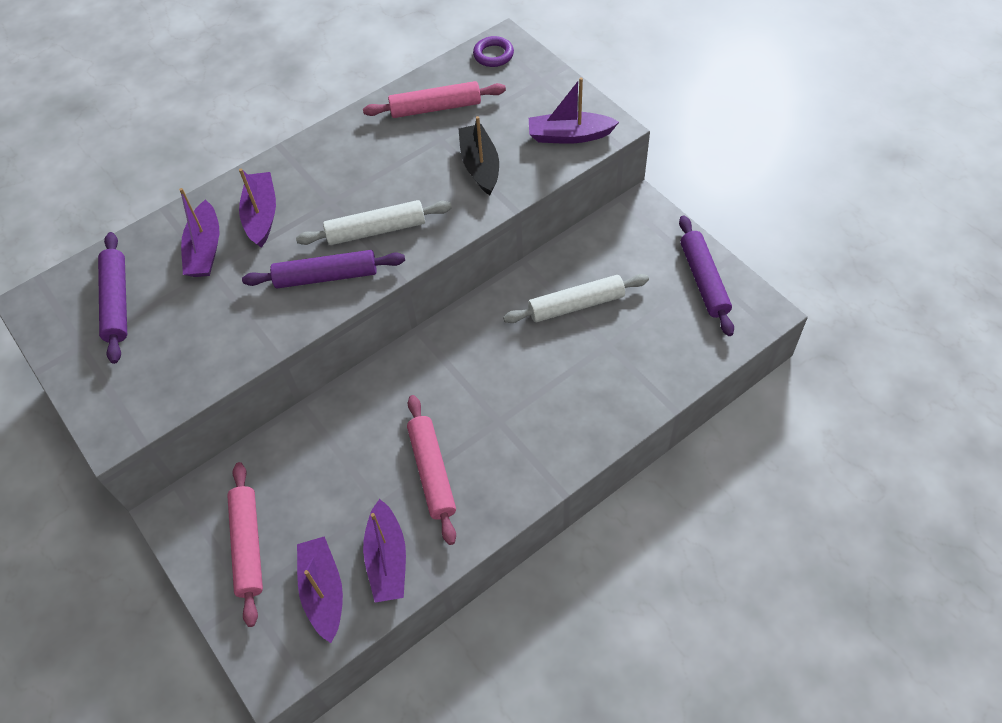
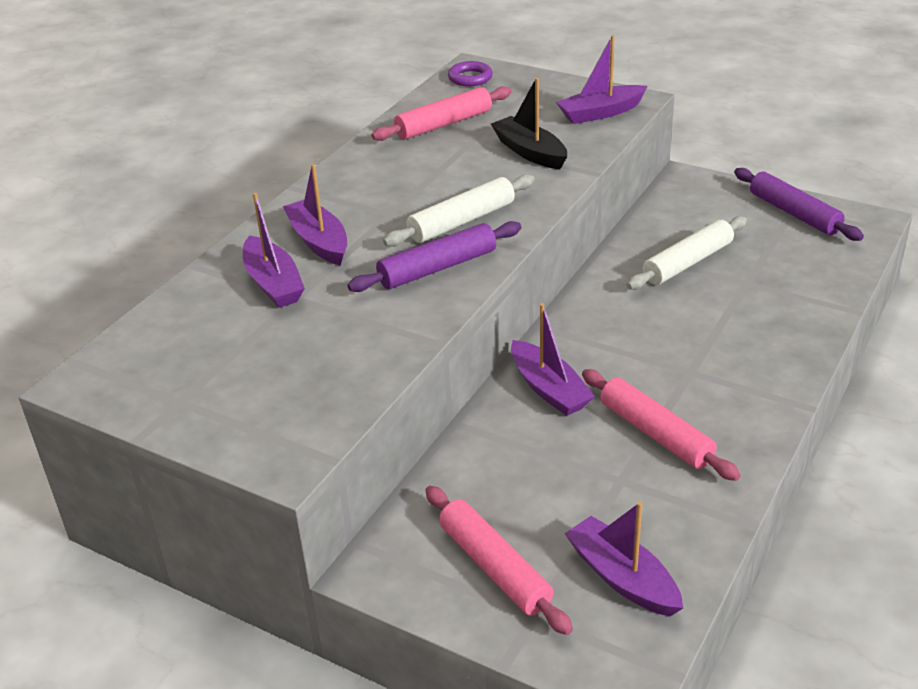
camera: 25 degrees left, 20 degrees down
purple rolling pin [98,232,127,364] -> none
purple boat [363,499,406,602] -> purple boat moved to [511,303,595,416]

